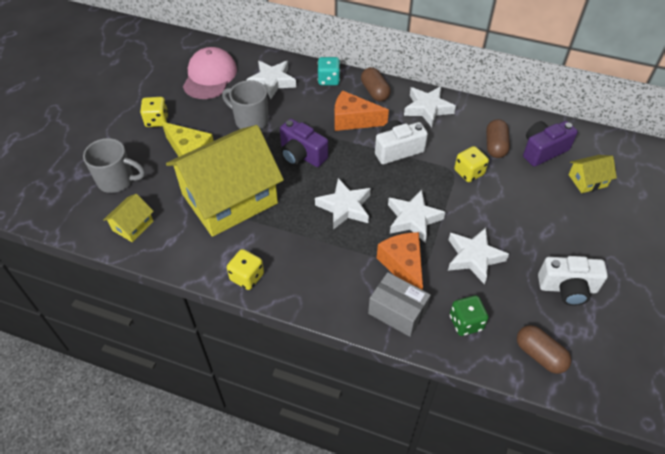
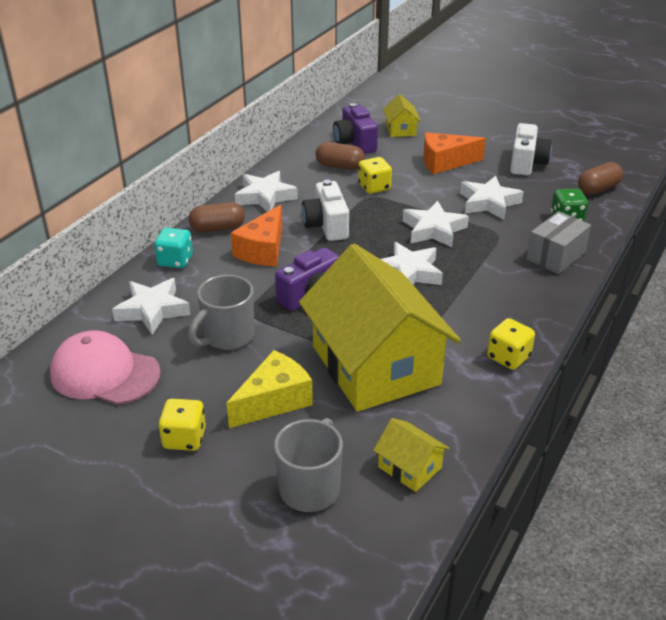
camera: 80 degrees left, 15 degrees down
orange cheese [377,232,423,290] -> orange cheese moved to [423,132,486,174]

